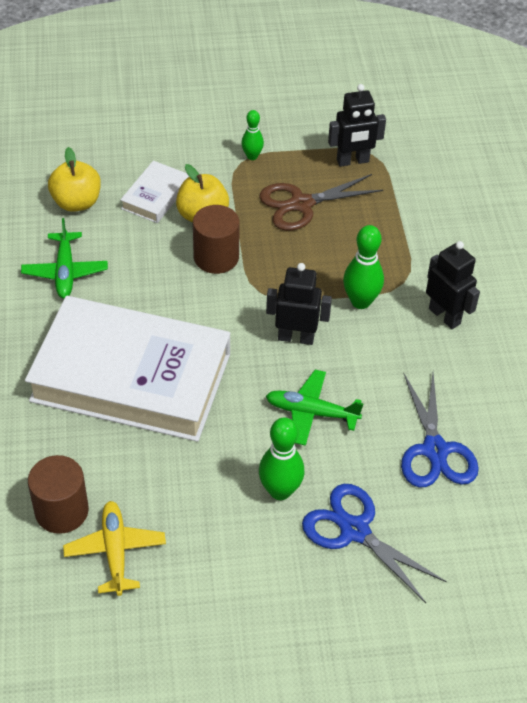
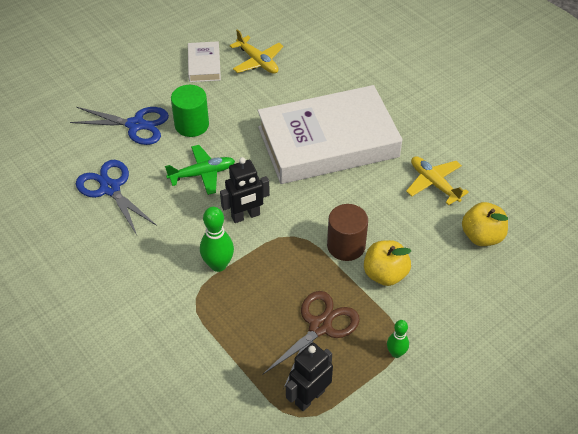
camera: 150 degrees right, 0 degrees up
green plane [21,218,108,298] -> yellow plane [406,156,469,205]
brown cylinder [28,455,89,534] -> none
white book [120,161,189,223] -> white book moved to [188,41,221,82]
green bowling pin [259,417,304,500] -> green cylinder [171,85,209,137]
black robot [426,241,480,329] -> none

